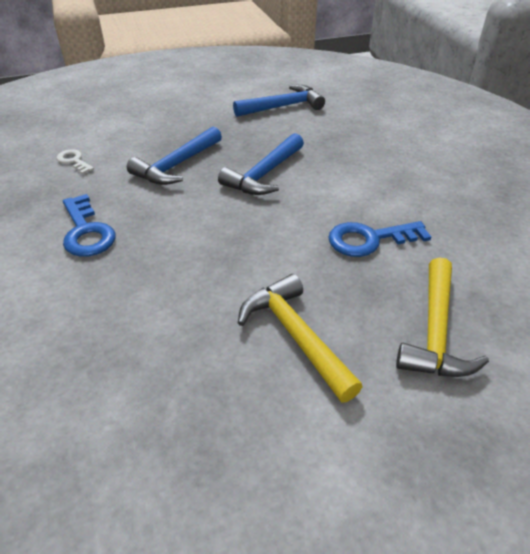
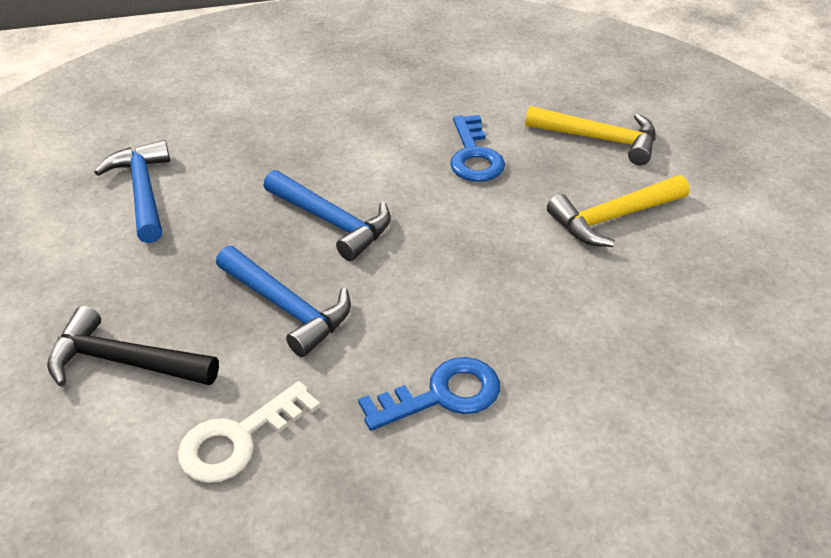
camera: 85 degrees left, 0 degrees up
white key [57,149,94,174] -> white key [178,381,320,483], size x1.69
none -> black hammer [47,306,219,386]

